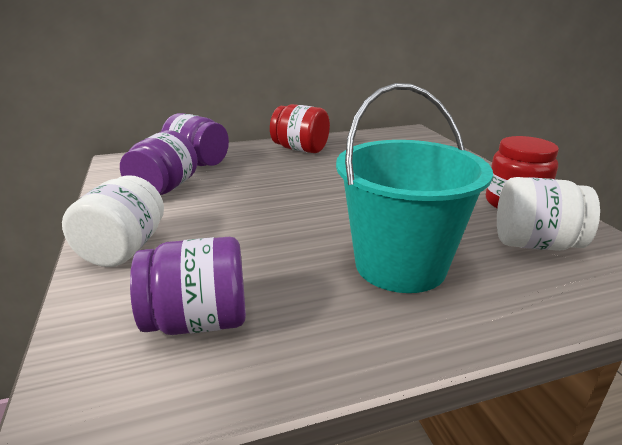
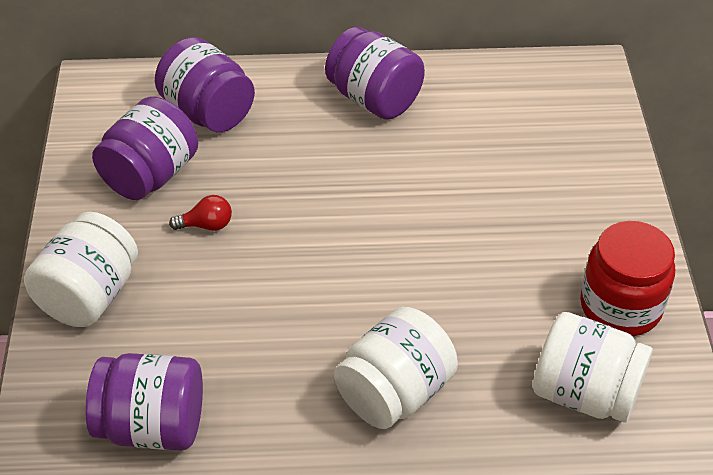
camera: 15 degrees right, 20 degrees up
red jar [270,104,330,153] -> purple jar [325,27,425,120]
turquoise bucket [336,83,493,293] -> white jar [334,307,458,429]
none -> red light bulb [169,195,232,231]

